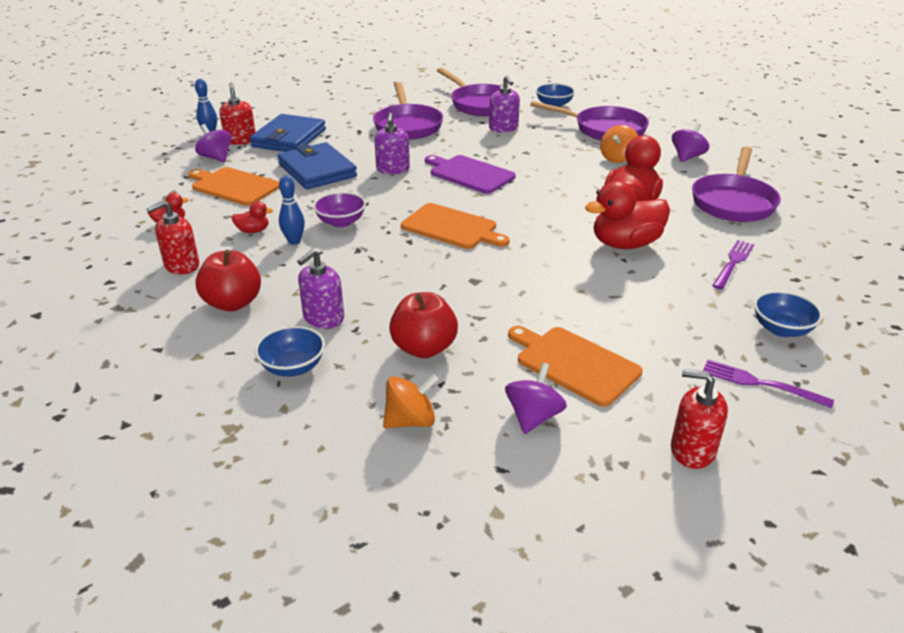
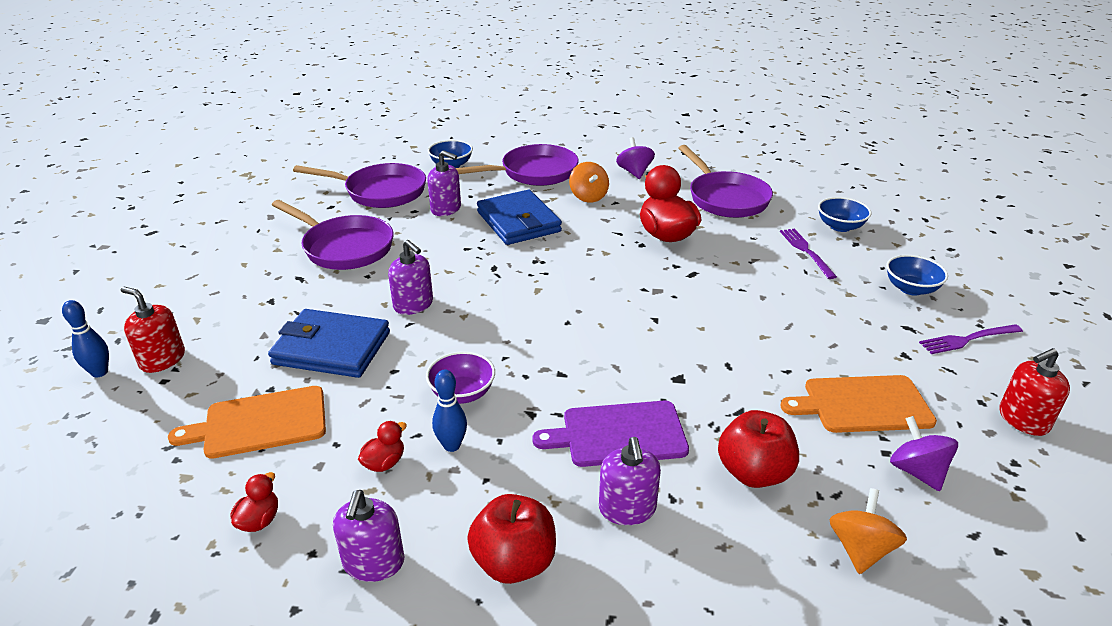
camera: 45 degrees left, 0 degrees up
red soap dispenser [146,200,199,274] -> purple soap dispenser [333,490,405,582]
purple spinning top [195,124,232,162] -> none
blue wallet [250,114,326,152] -> blue wallet moved to [477,190,562,245]
blue bowl [255,326,325,377] -> blue bowl moved to [818,197,872,232]
orange cutting board [401,203,510,249] -> none
purple cutting board [425,155,516,194] -> purple cutting board moved to [532,401,689,467]
red duck [585,181,670,249] -> none

